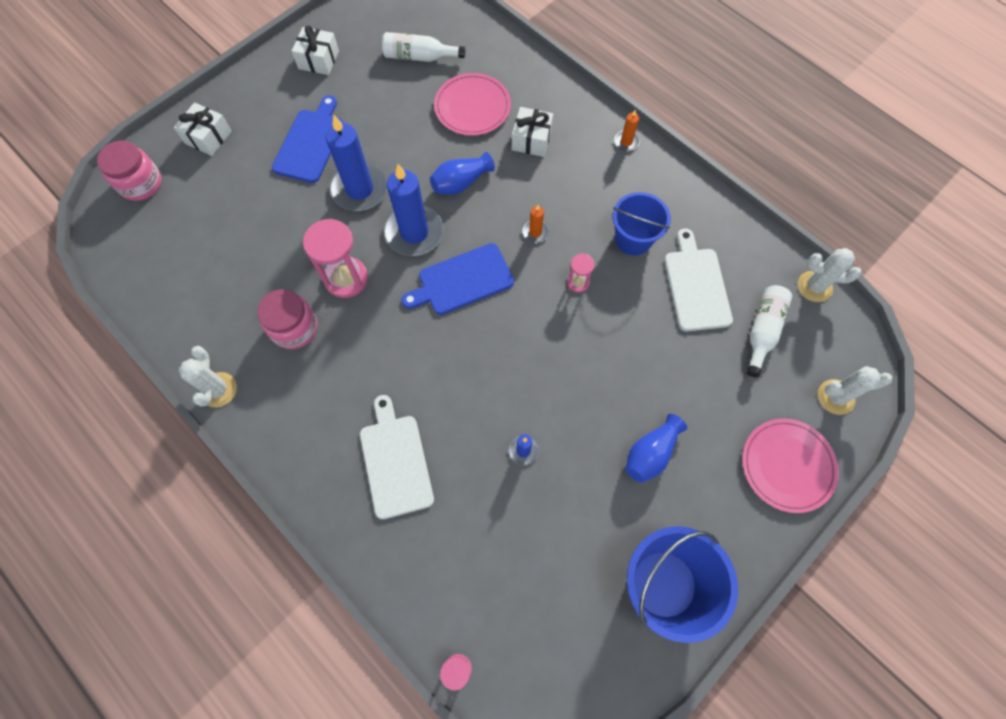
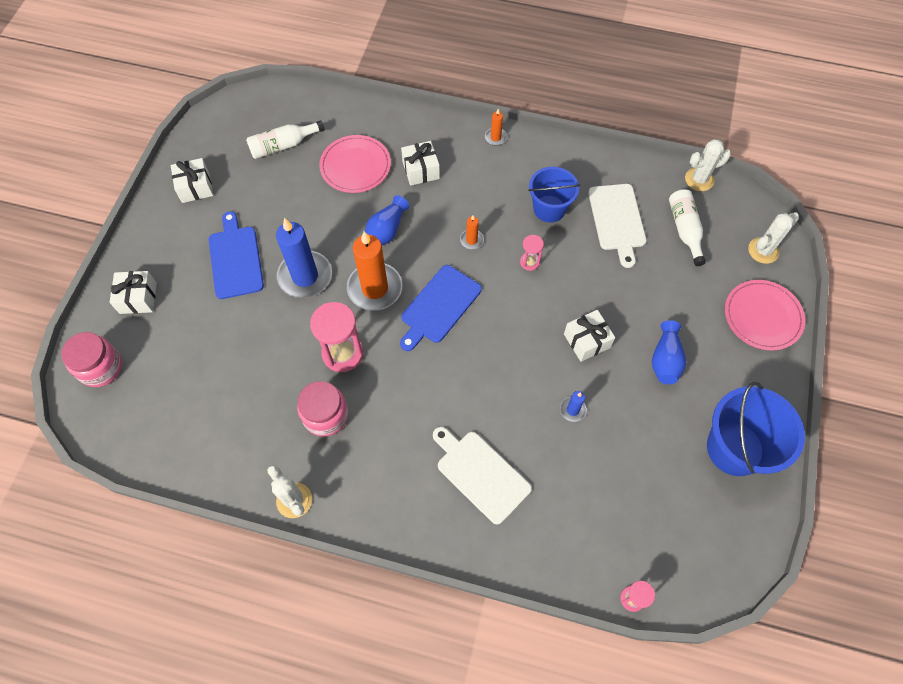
camera: 30 degrees left, 5 degrees down
blue candle [384,164,444,256] -> orange candle [347,231,402,311]
white cutting board [664,228,733,331] -> white cutting board turned 150 degrees counterclockwise [588,184,647,268]
none -> white gift [564,310,615,362]

